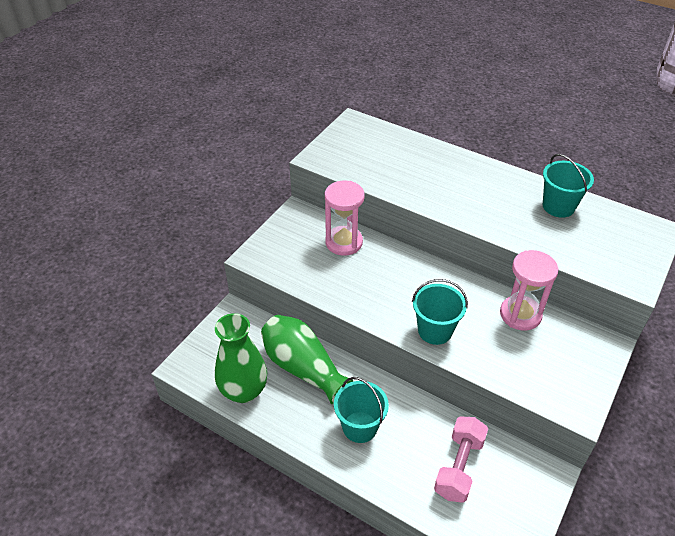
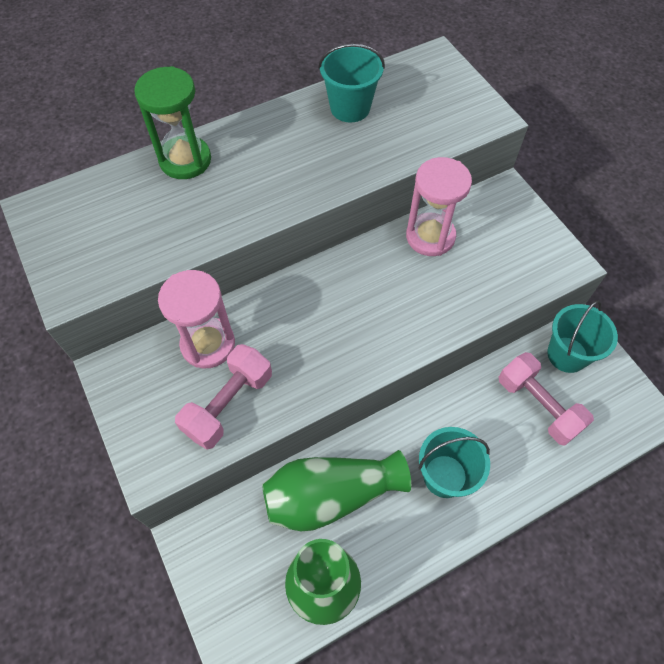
camera: 60 degrees left, 15 degrees up
turquoise bucket [412,279,468,345] -> turquoise bucket moved to [547,301,618,373]
none -> green hourglass [134,66,211,179]
none -> pink dumbbell [175,344,272,450]

